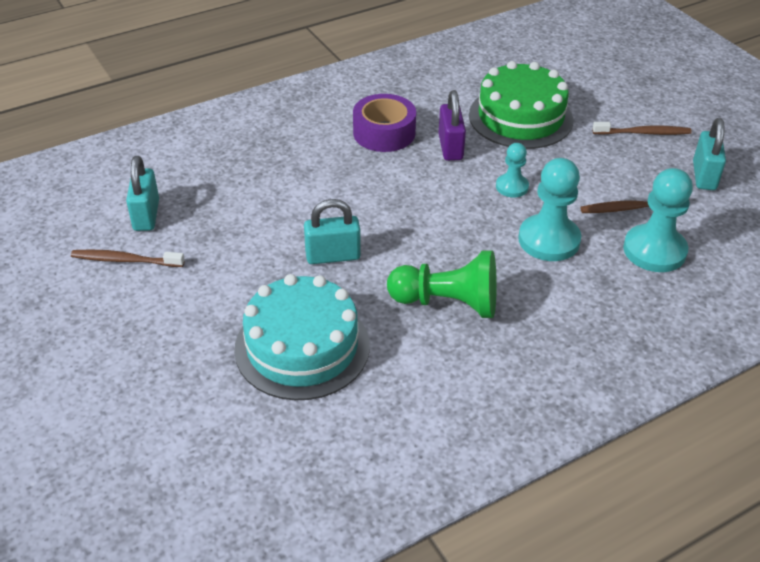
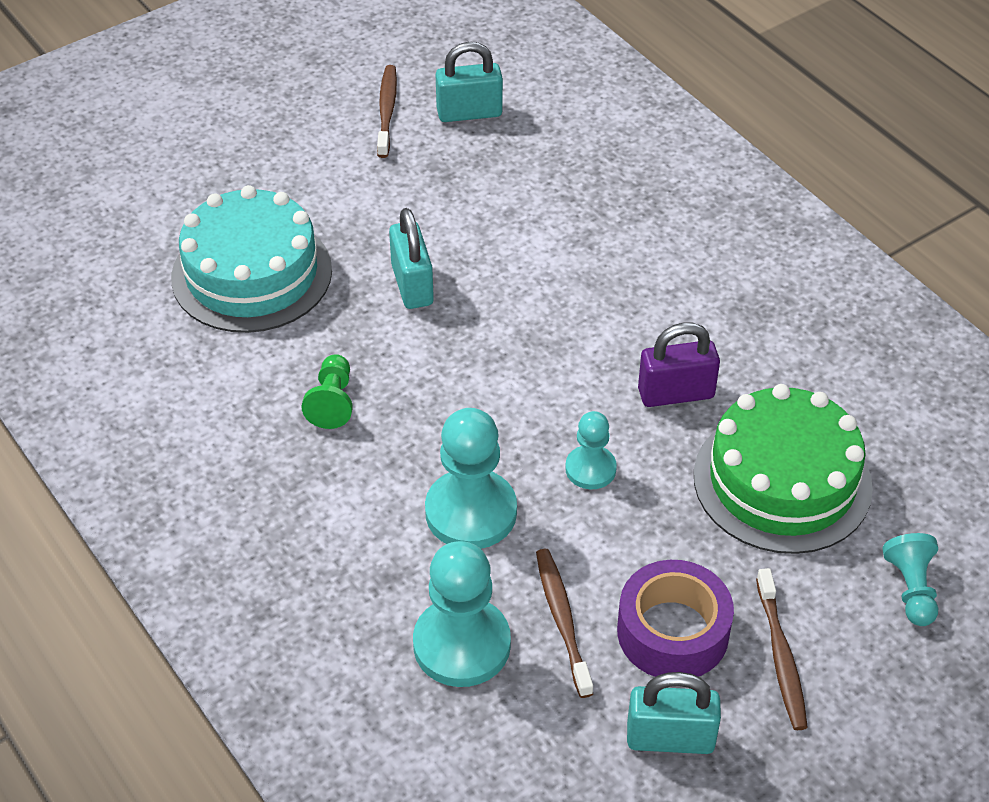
camera: 85 degrees right, 5 degrees up
purple tape [353,94,416,152] -> purple tape moved to [617,560,734,677]
green pawn [387,251,497,318] -> green pawn [302,354,353,429], size x0.57
none -> turquoise pawn [882,533,938,626]

